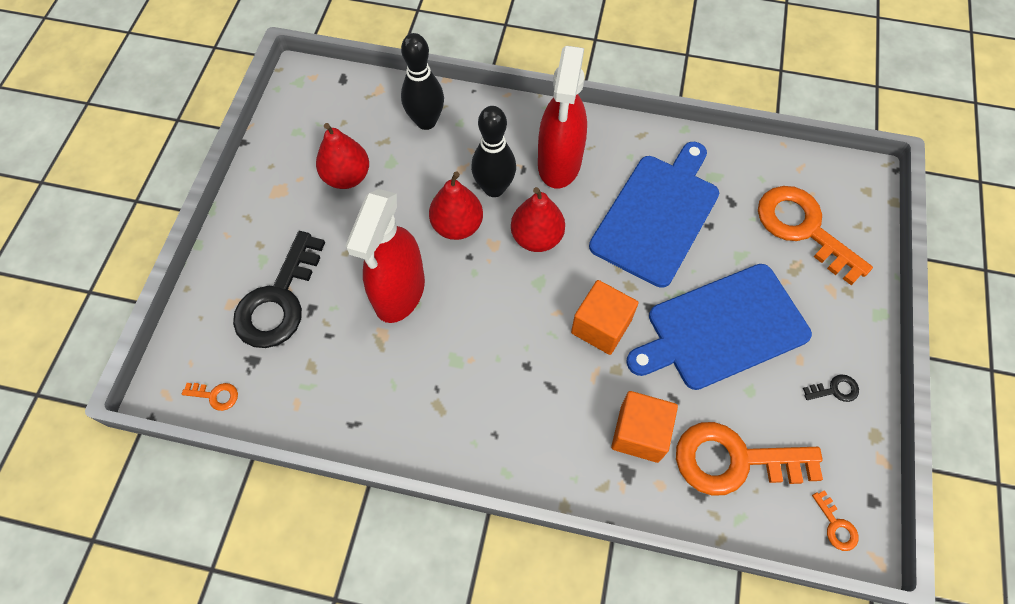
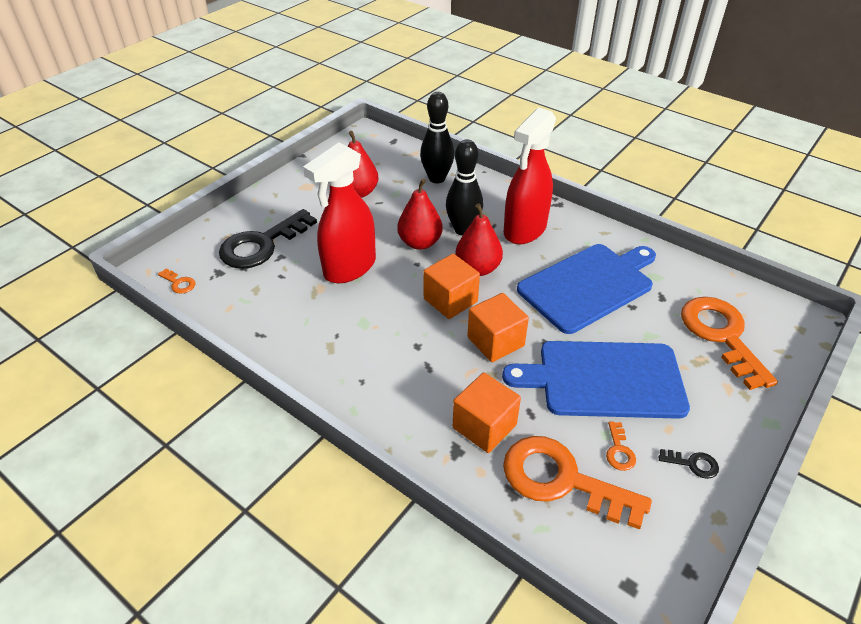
camera: 25 degrees right, 20 degrees down
orange key [812,490,858,551] -> orange key moved to [606,421,636,471]
none -> orange cube [423,254,480,319]

